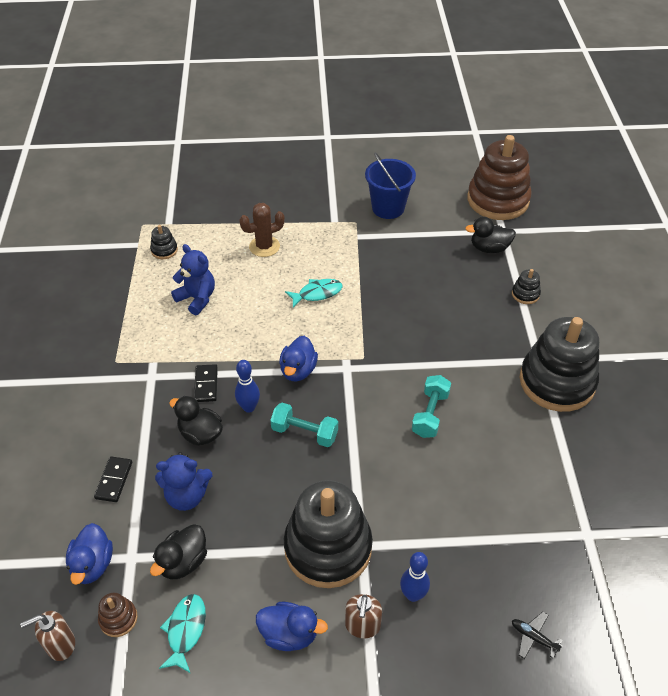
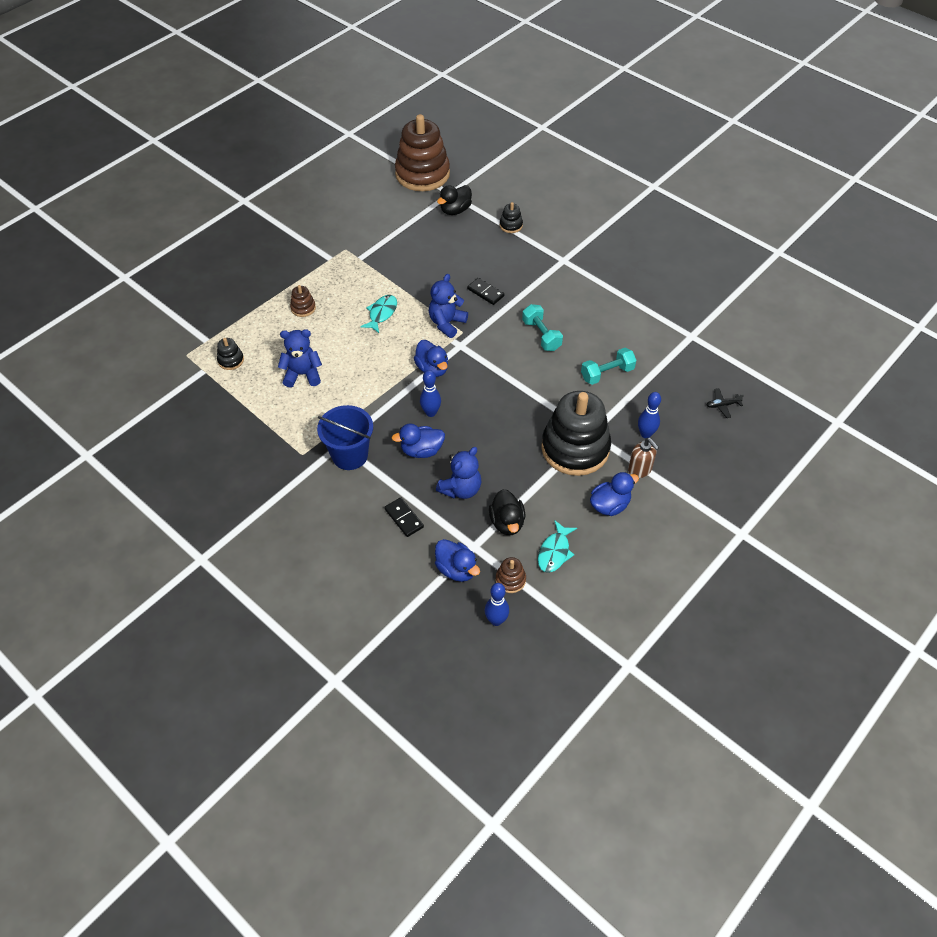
camera: 45 degrees left, 5 degrees up
brown soap dispenser [20,611,75,661] -> blue bowling pin [485,583,509,626]
turquoise fish [159,594,206,673] -> turquoise fish turned 120 degrees counterclockwise [538,520,577,573]
black duck [169,396,223,446] -> blue duck [392,424,445,458]
black domino [194,364,218,402] -> black domino moved to [467,278,504,305]
brown cactus [239,203,285,257] -> brown stacking toy [290,285,316,317]
turquoise dumbbell [270,403,338,447] -> turquoise dumbbell moved to [581,348,636,385]
blue bucket [365,152,416,219] -> blue bucket moved to [317,405,373,470]
black stacking toy [520,317,599,412] -> none
none -> blue teddy bear [429,274,468,338]

